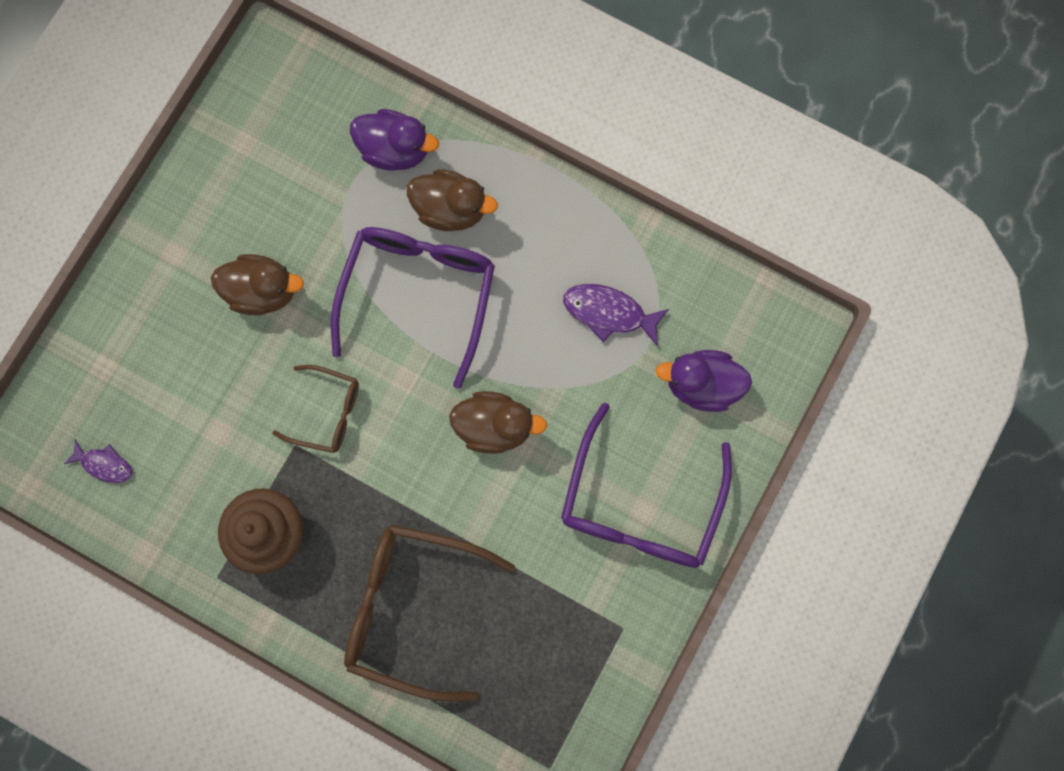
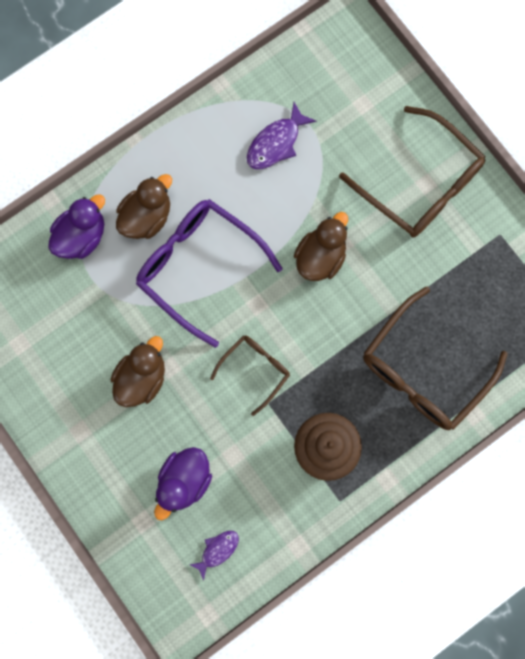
camera: 65 degrees left, 0 degrees up
purple glasses [561,402,732,568] -> brown glasses [339,106,486,237]
purple duck [656,350,752,412] -> purple duck moved to [154,447,212,520]

